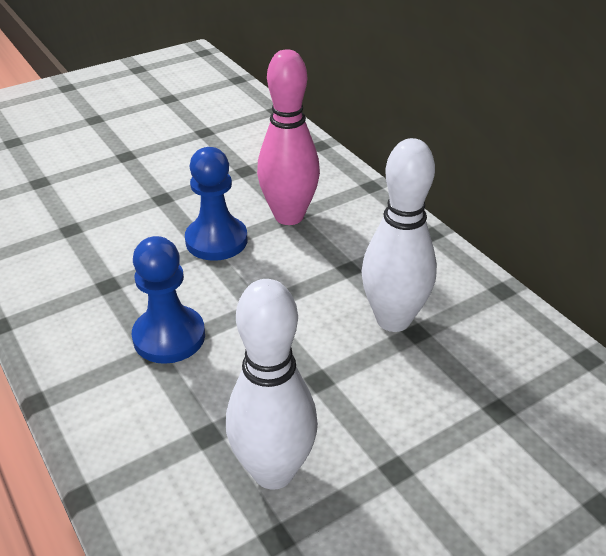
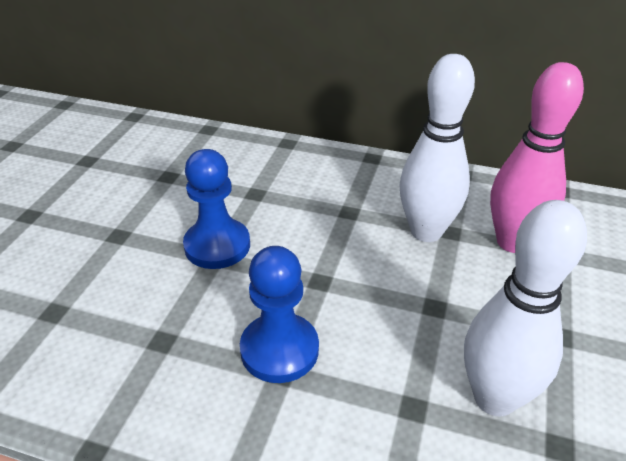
camera: 40 degrees left, 0 degrees up
pink bowling pin [257,49,320,225] -> pink bowling pin moved to [490,62,584,253]

